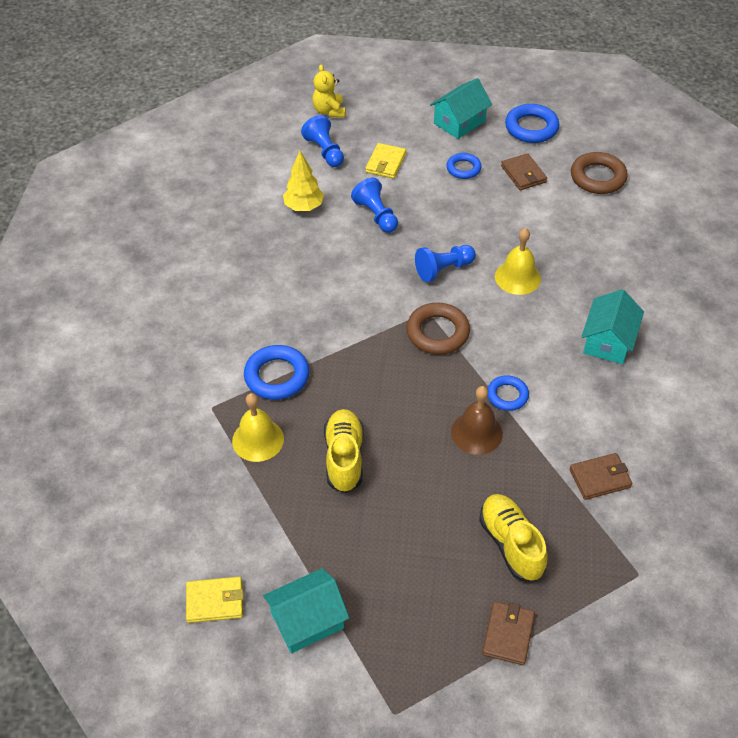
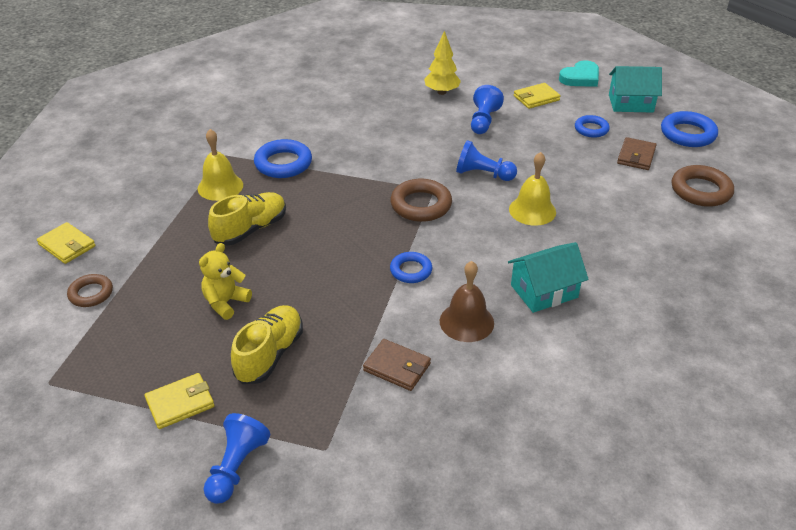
camera: 45 degrees right, 10 degrees down
turquoise house [263,568,349,653] -> brown ring [67,274,113,307]
blue pawn [301,115,344,167] -> blue pawn moved to [204,413,270,504]
yellow teddy bear [312,64,345,118] -> yellow teddy bear moved to [199,243,252,320]
brown bell [451,386,503,455] -> brown bell moved to [440,261,494,342]
brown wallet [482,602,535,665] -> yellow wallet [145,373,214,429]
none -> turquoise heart [559,60,599,87]

